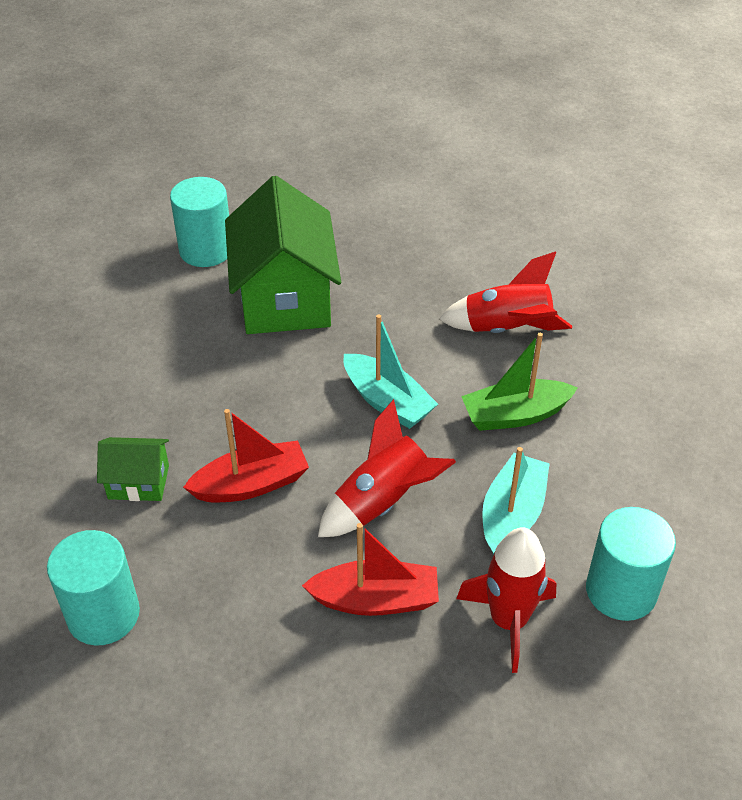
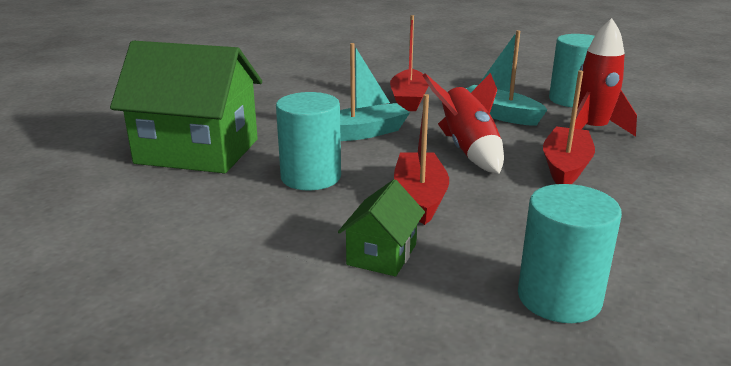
camera: 70 degrees left, 20 degrees down
turquoise cylinder [170,177,229,267] -> turquoise cylinder moved to [276,92,341,190]
red rocket [439,252,572,333] -> none
green boat [461,333,577,431] -> red boat [390,15,429,111]

